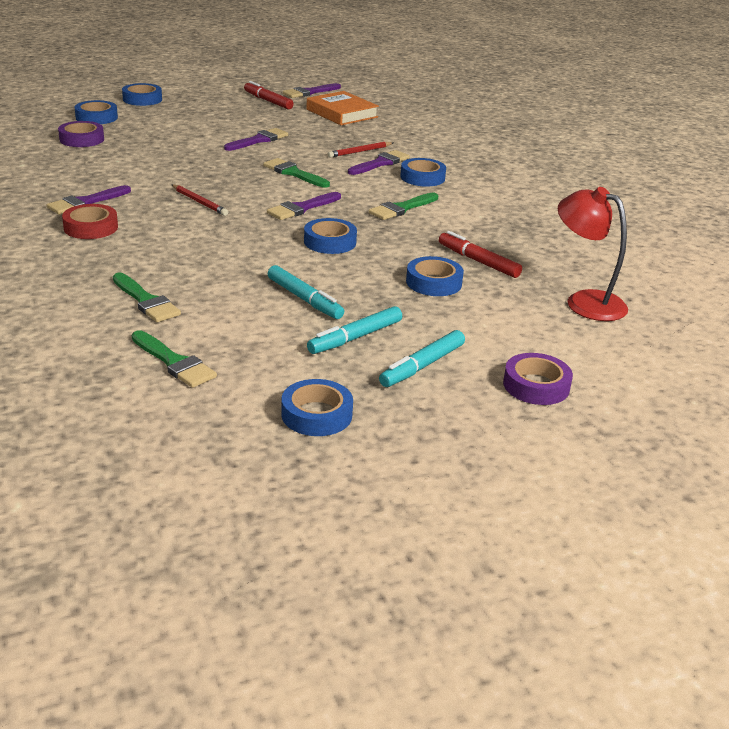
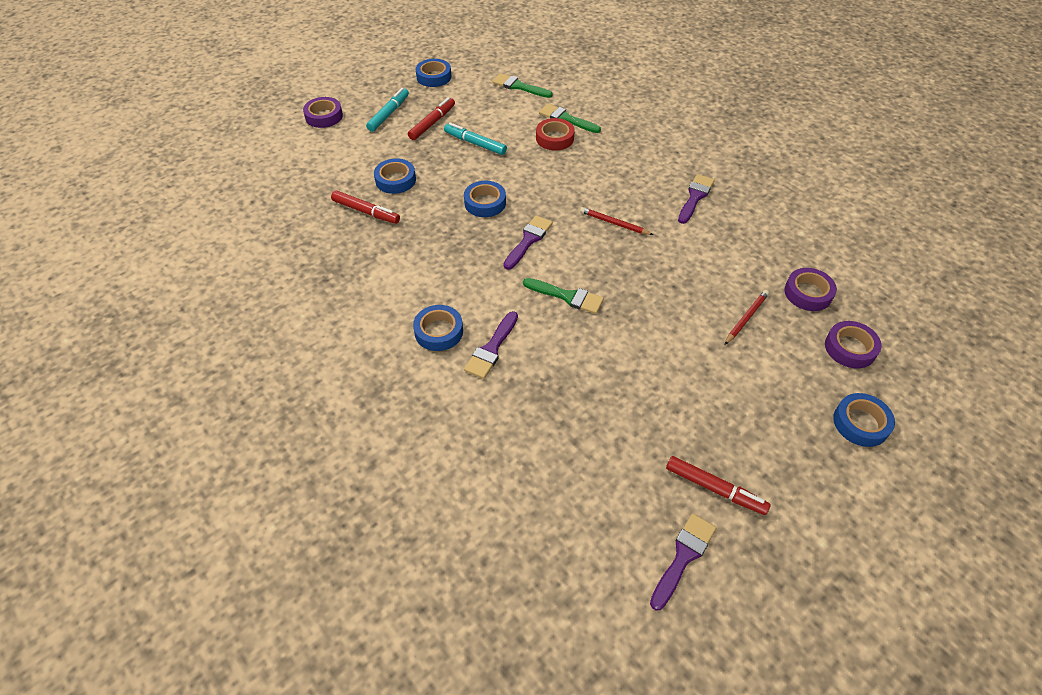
camera: 165 degrees right, 20 degrees up
red tape [62,204,118,239] -> red tape moved to [536,118,575,151]
blue tape [74,100,118,124] -> purple tape [825,321,882,368]
purple brush [224,128,288,151] -> none
orange book [307,91,379,125] -> none
turquoise marker [307,306,402,354] -> red marker [408,98,455,140]
red pencil [328,142,393,158] -> red pencil moved to [725,290,769,345]
green brush [369,192,438,220] -> none
red lamp [558,187,628,321] -> none

